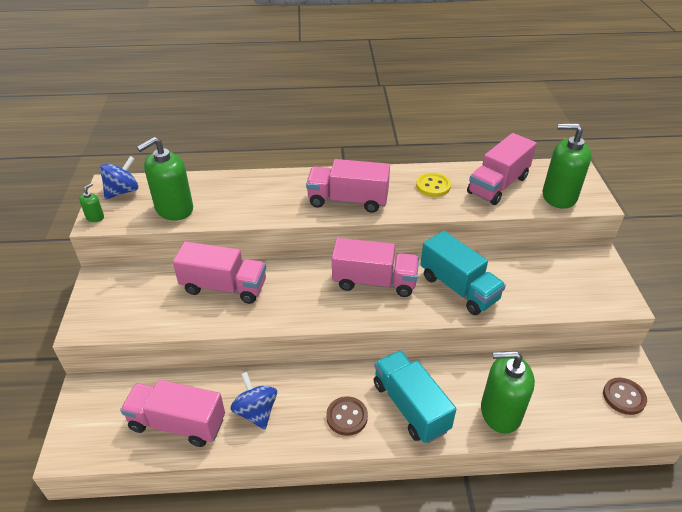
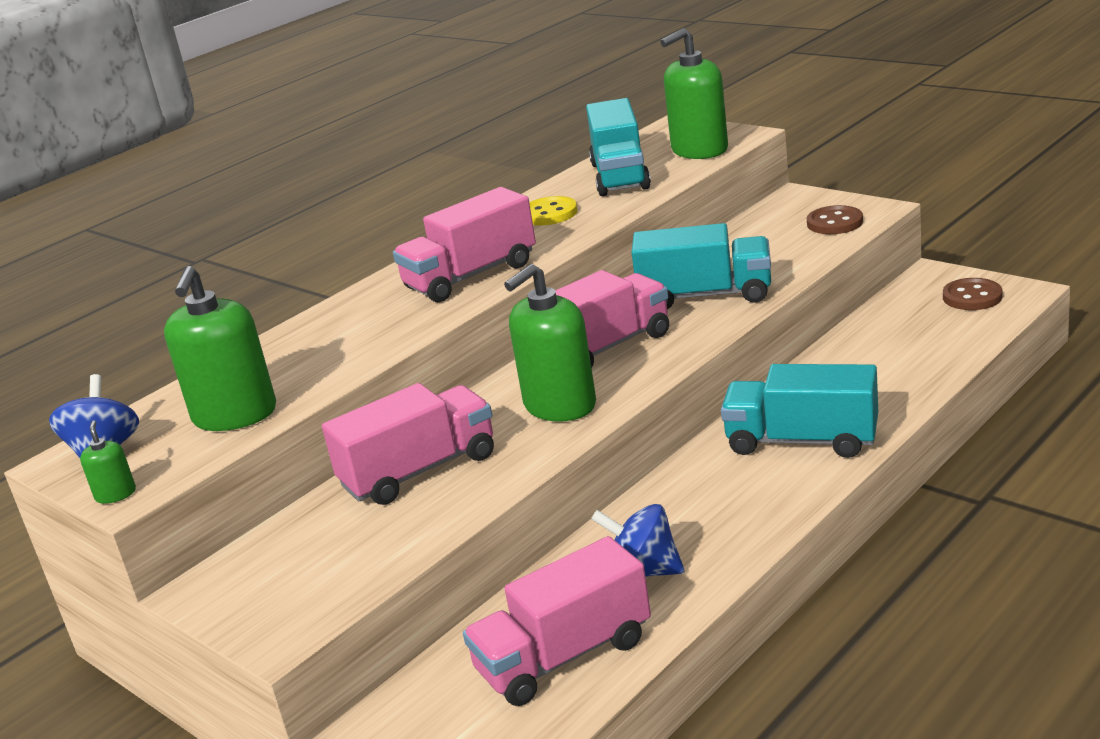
camera: 40 degrees left, 15 degrees down
brown button [326,396,368,436] -> brown button moved to [807,205,863,234]
pink truck [467,133,537,205] -> turquoise truck [586,98,651,196]
green soap dispenser [481,351,535,434] -> green soap dispenser moved to [504,264,596,422]

